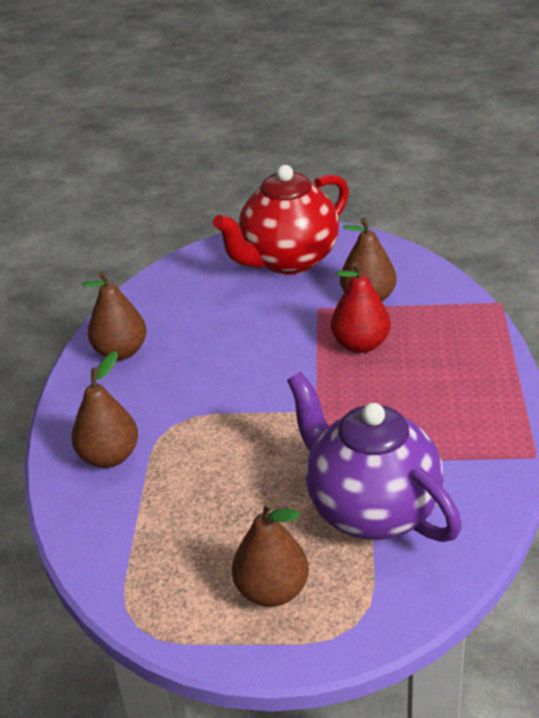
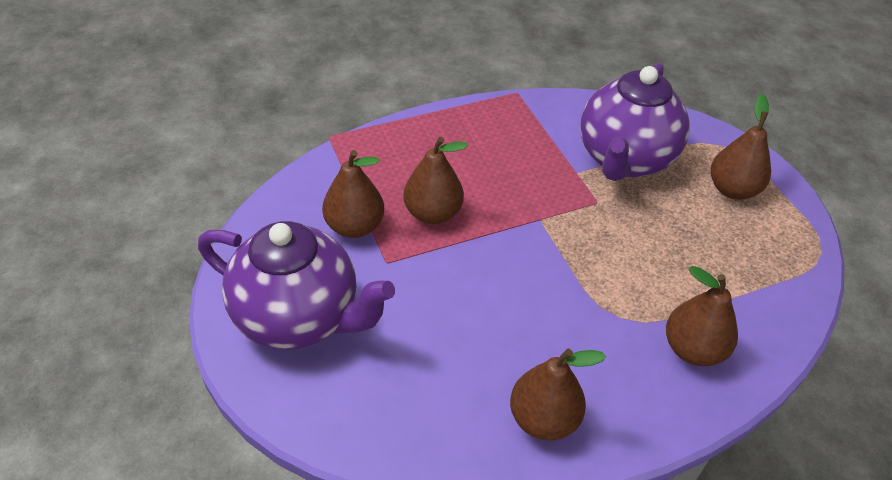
camera: 120 degrees left, 10 degrees up
red teapot [213,165,349,275] -> purple teapot [198,221,395,350]
red pear [331,262,391,353] -> brown pear [403,137,468,224]

